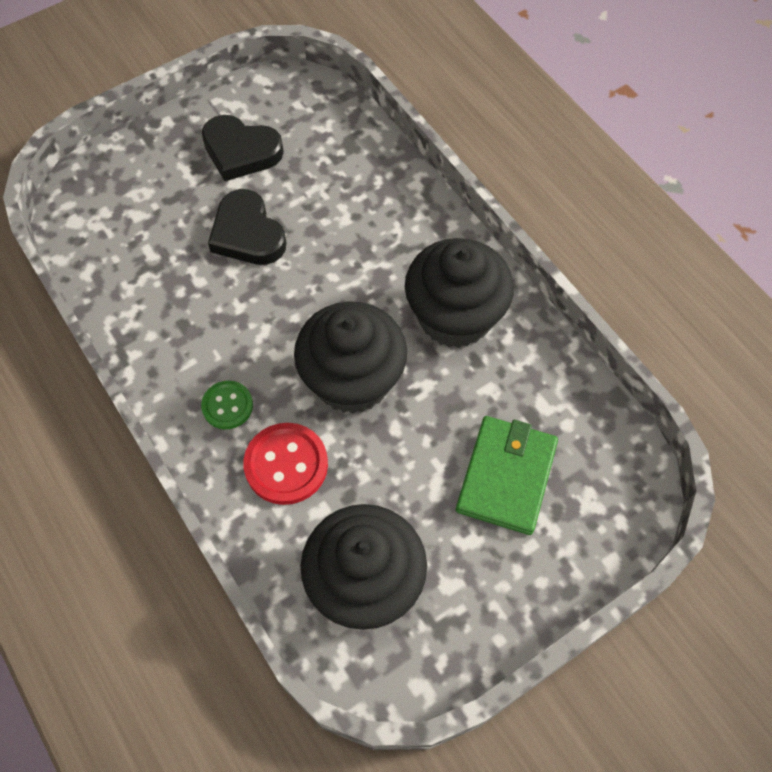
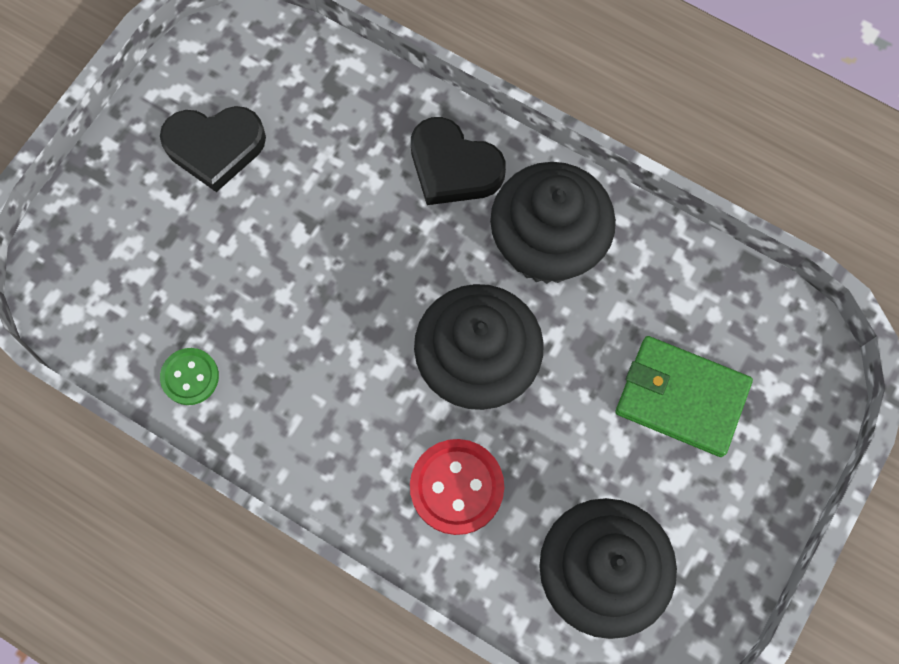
camera: 25 degrees left, 10 degrees up
green button [201,381,253,429] -> green button moved to [160,348,219,405]
black heart [208,189,286,265] -> black heart moved to [411,117,506,205]
green wallet [456,416,558,535] -> green wallet turned 60 degrees counterclockwise [615,336,753,457]

